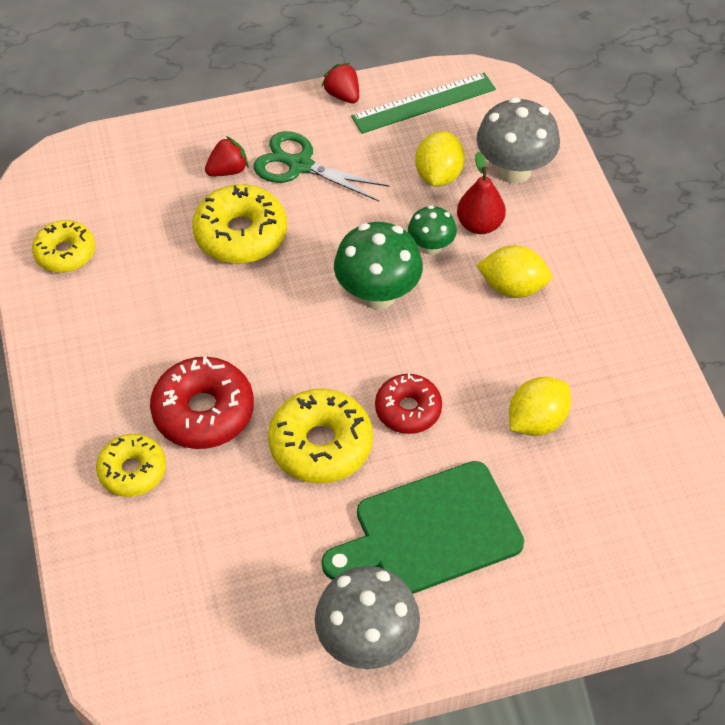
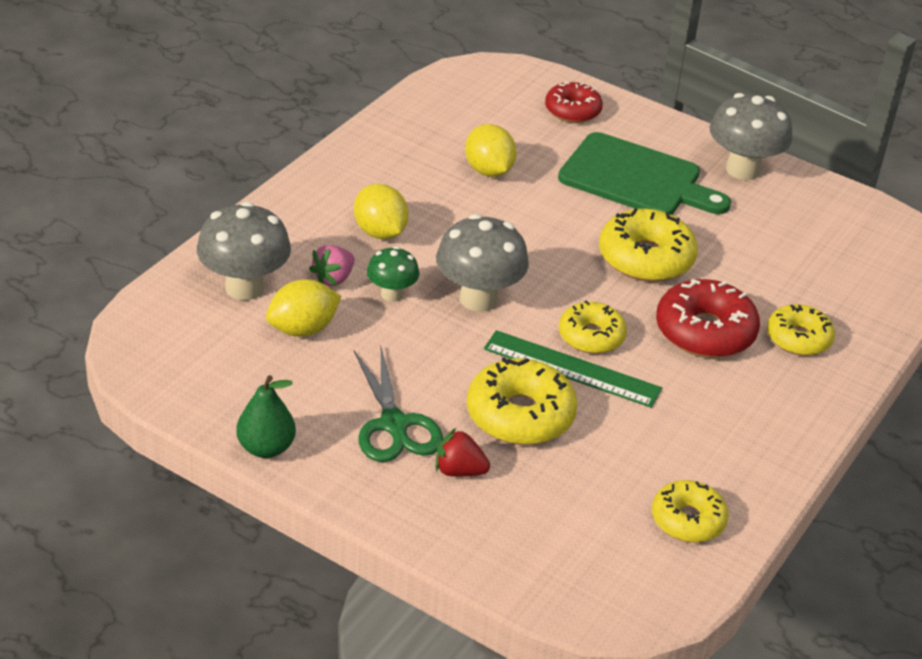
camera: 135 degrees left, 15 degrees down
red strawberry [322,63,359,103] -> green pear [236,375,296,458]
green mushroom [334,222,423,310] -> grey mushroom [436,214,529,312]
green ruler [351,73,496,134] -> green ruler moved to [484,330,662,408]
red donut [375,374,442,434] -> red donut moved to [545,82,603,123]
red pear [457,152,506,234] -> pink strawberry [309,245,355,286]
yellow lemon [509,377,571,436] -> yellow lemon turned 60 degrees clockwise [465,124,517,177]
none -> yellow donut [559,301,627,354]

